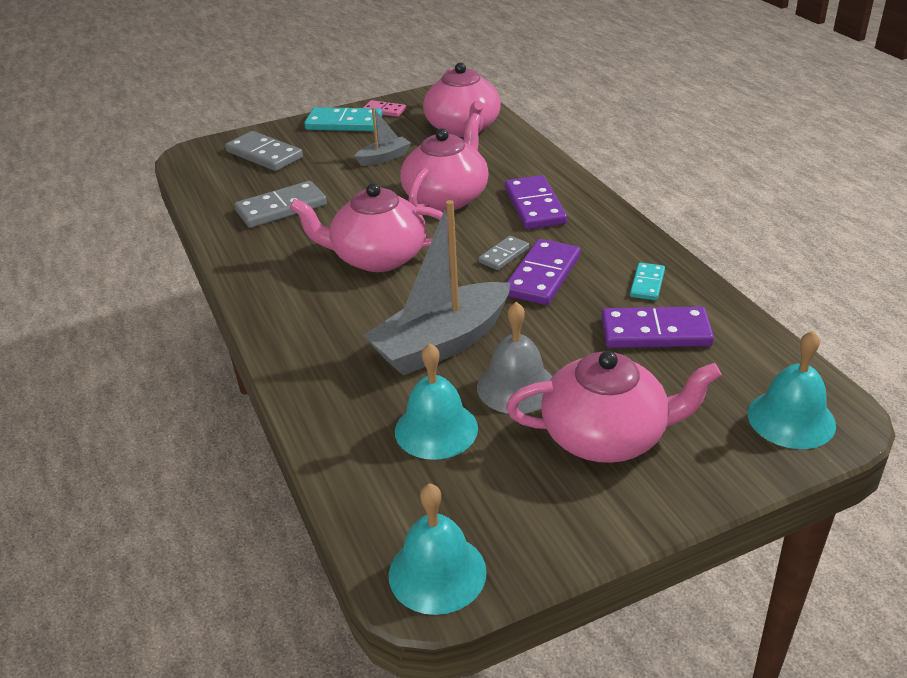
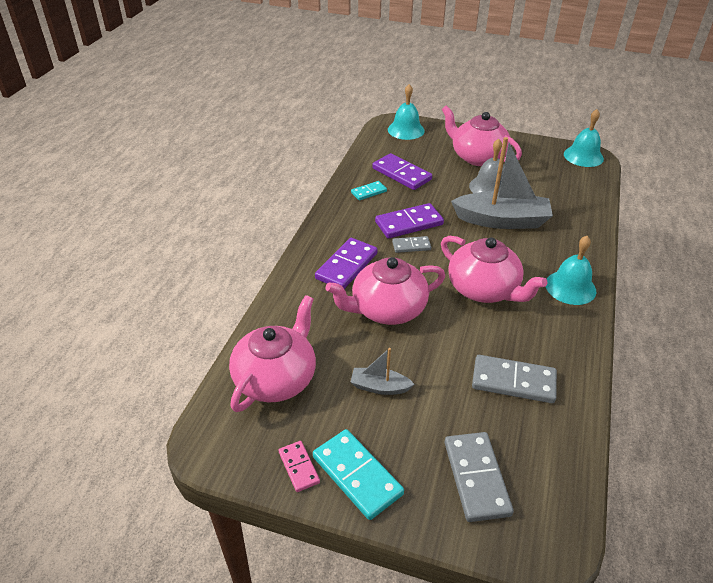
camera: 140 degrees left, 5 degrees up
turquoise bell [395,343,478,460] -> turquoise bell moved to [546,236,596,305]

